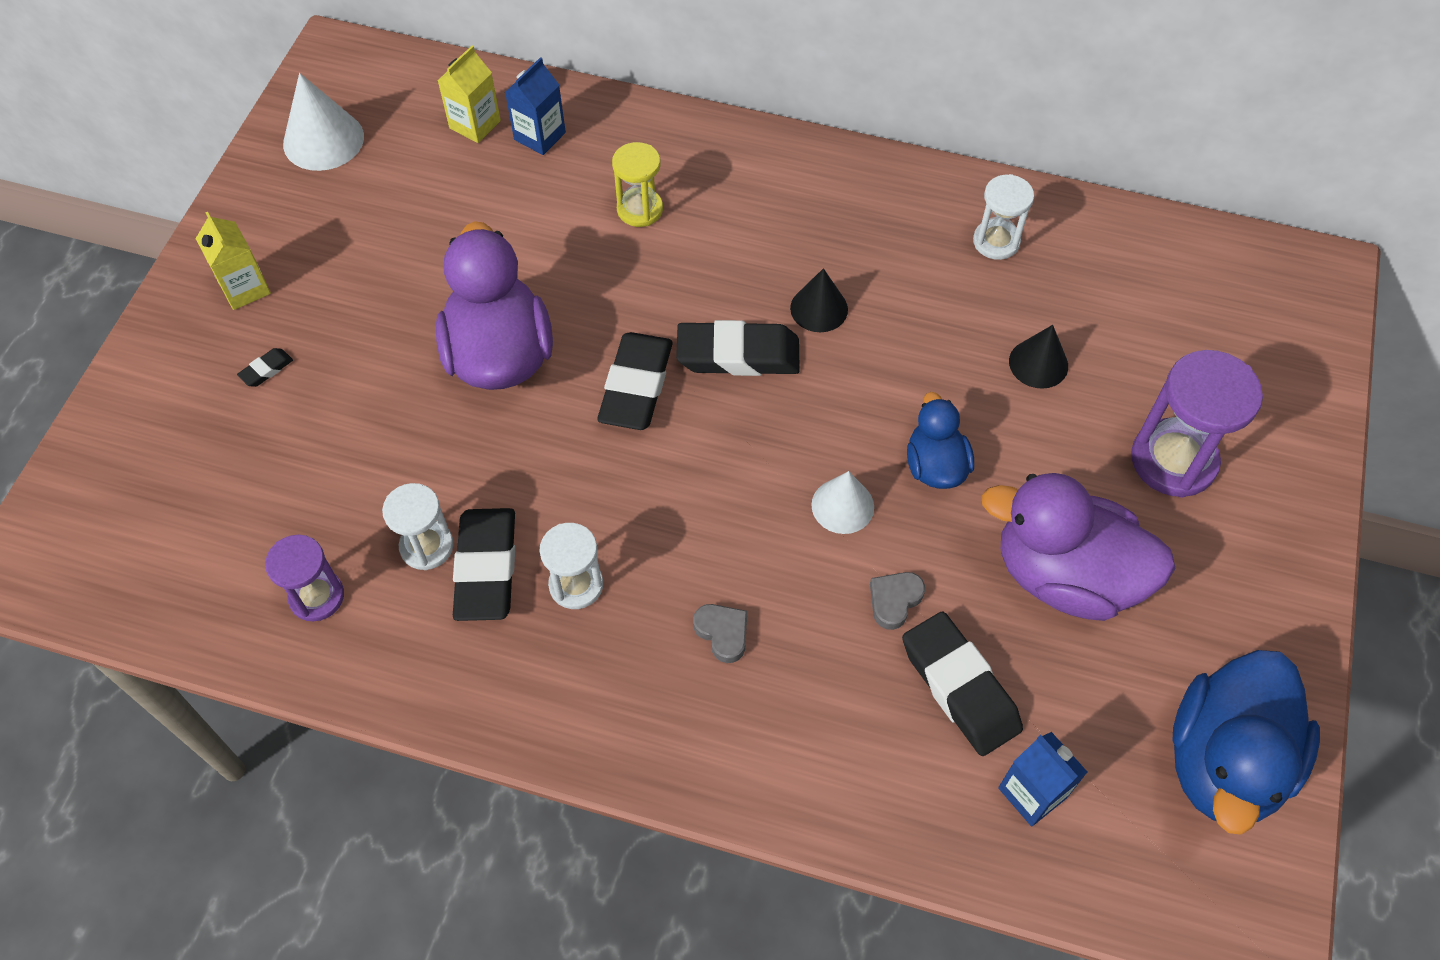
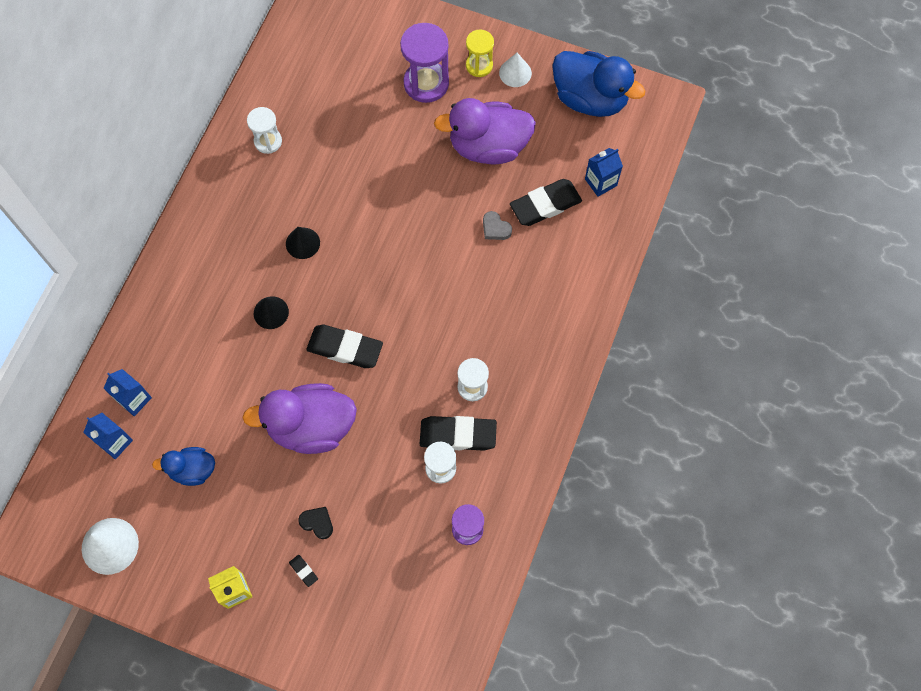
camera: 85 degrees left, 10 degrees up
yellow carton [438,46,501,143] -> blue carton [83,413,133,459]
yellow hourglass [612,142,663,227] -> yellow hourglass moved to [466,29,494,77]
black eraser [676,320,800,376] -> none
grey heart [693,604,747,663] -> none
white cone [811,471,874,534] -> white cone moved to [499,53,532,87]
blue duck [907,392,974,489] -> blue duck moved to [152,447,215,486]
purple duck [981,473,1176,621] -> purple duck turned 60 degrees clockwise [434,98,536,164]
black cone [1009,325,1068,389] -> black cone moved to [254,296,289,329]
none -> black heart [298,507,333,539]

